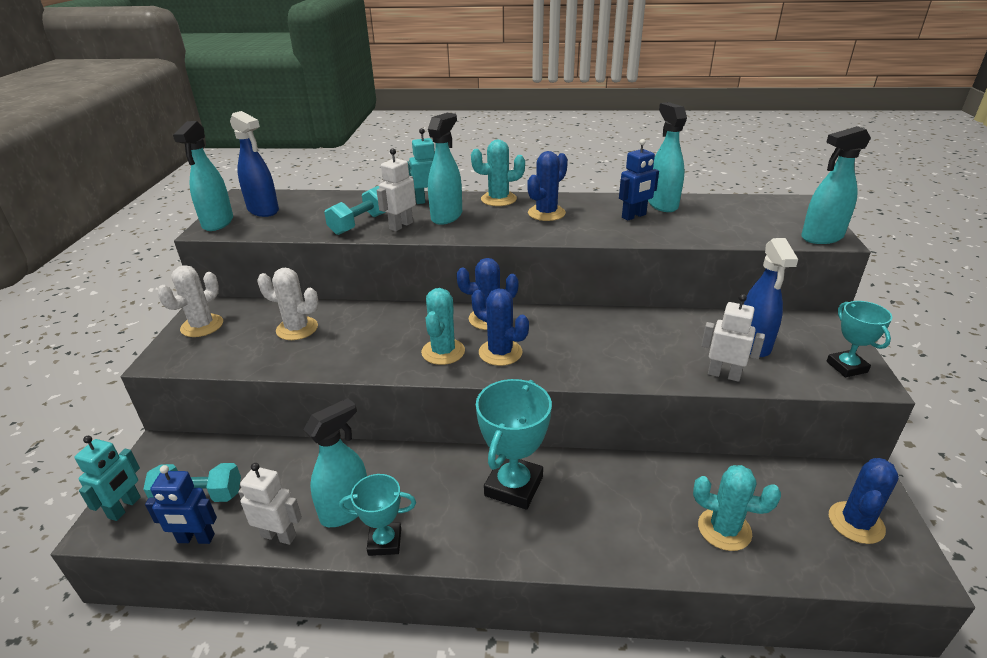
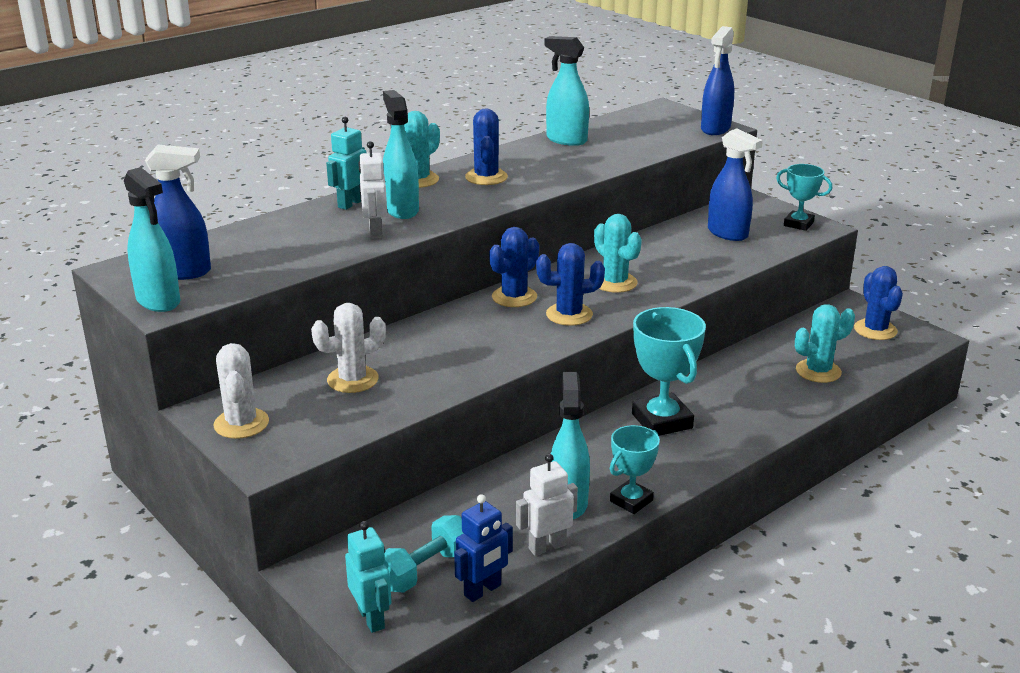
camera: 45 degrees left, 5 degrees down
turquoise dumbbell [324,186,385,235] -> none
turquoise cactus [421,288,465,365] -> turquoise cactus moved to [594,214,642,293]
blue robot [619,139,659,221] -> none
white robot [701,294,765,382] -> none
turquoise spray bottle [801,126,871,244] -> blue spray bottle [701,26,734,135]

